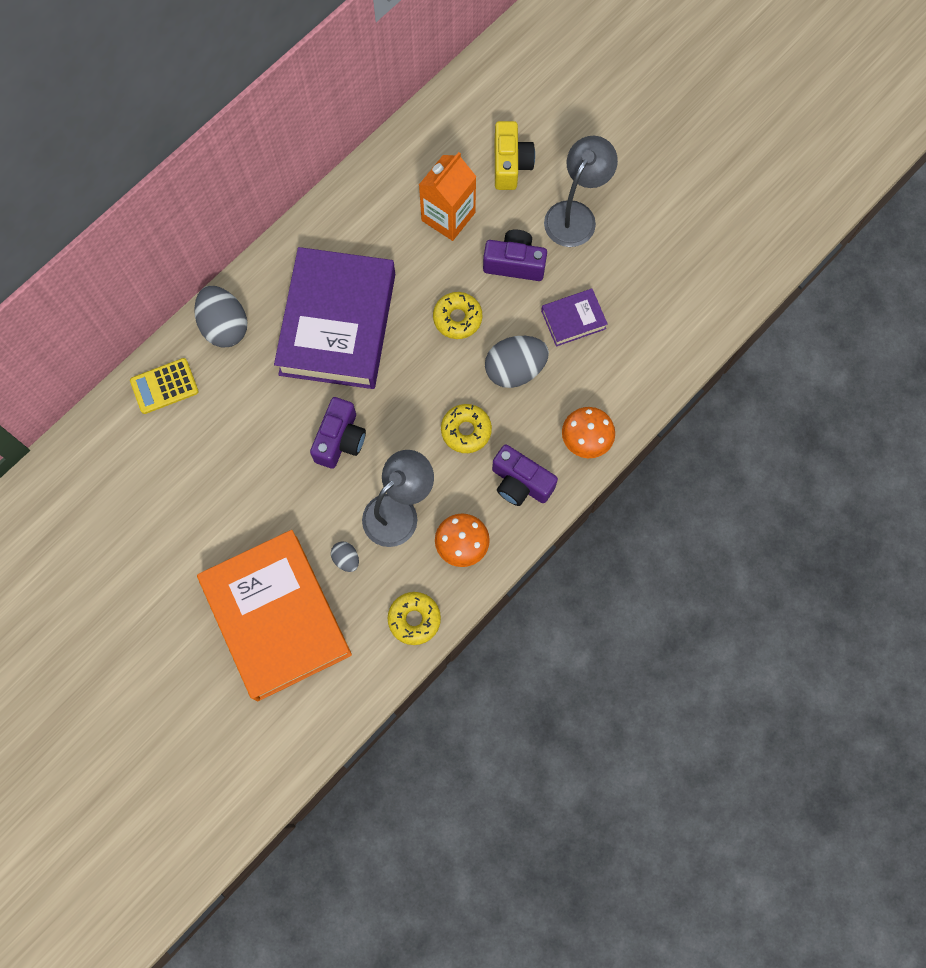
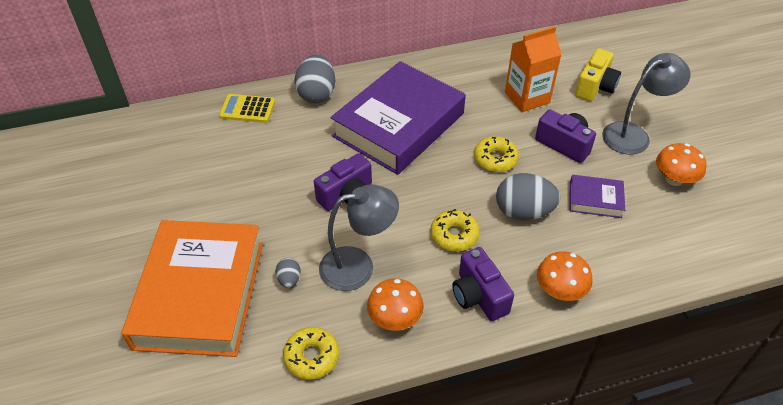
camera: 30 degrees right, 25 degrees down
none -> orange mushroom [656,143,707,186]

